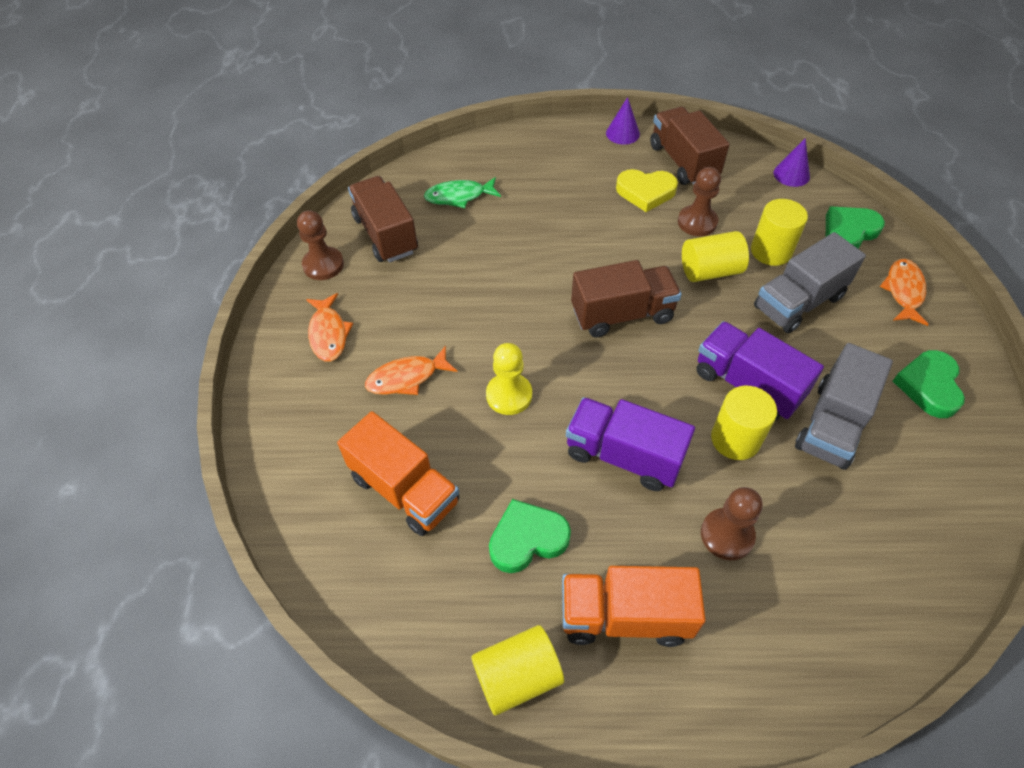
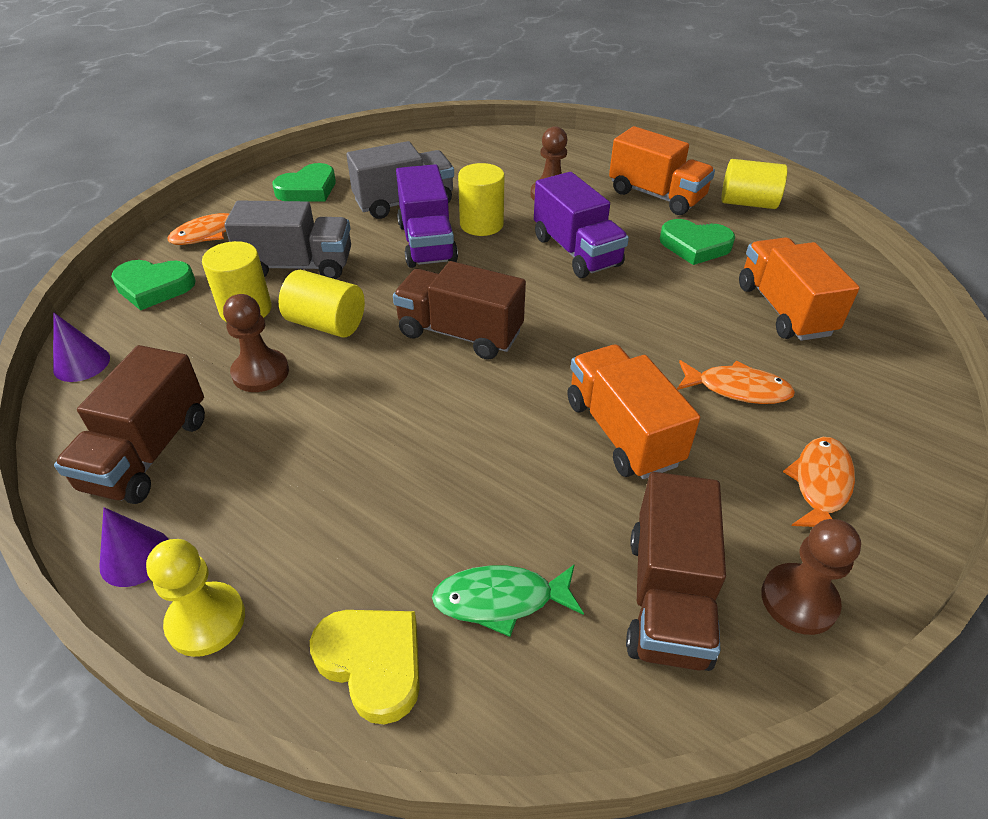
camera: 145 degrees left, 10 degrees down
green fish [424,177,501,208] -> green fish turned 150 degrees clockwise [432,564,584,637]
yellow pawn [486,343,532,415] -> yellow pawn moved to [146,539,245,657]
yellow heart [616,169,678,212] -> yellow heart moved to [310,610,420,725]
none -> orange truck [567,345,700,479]

